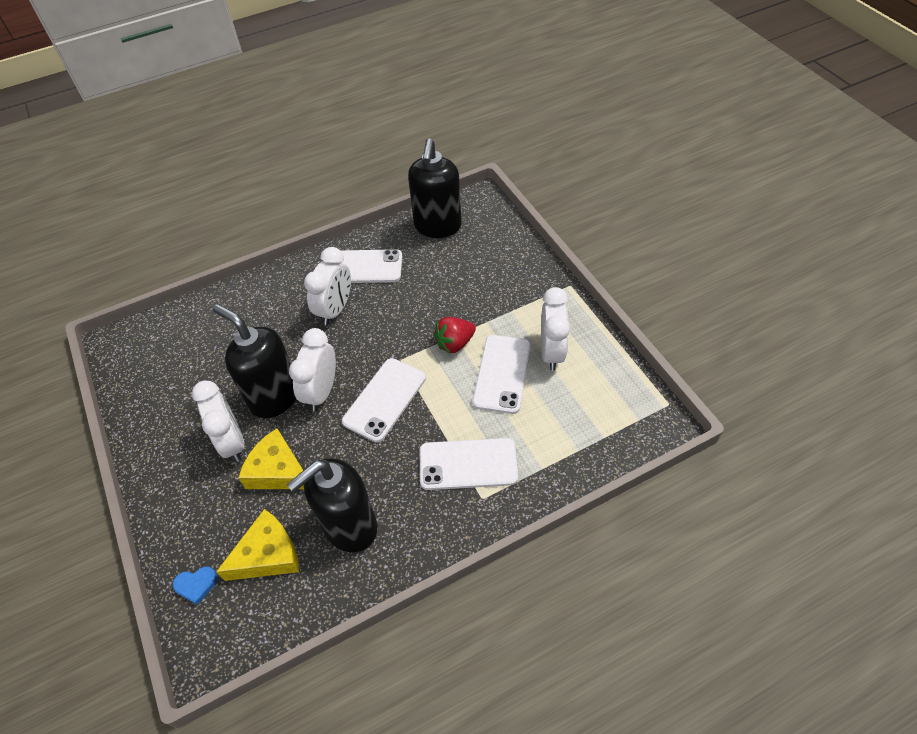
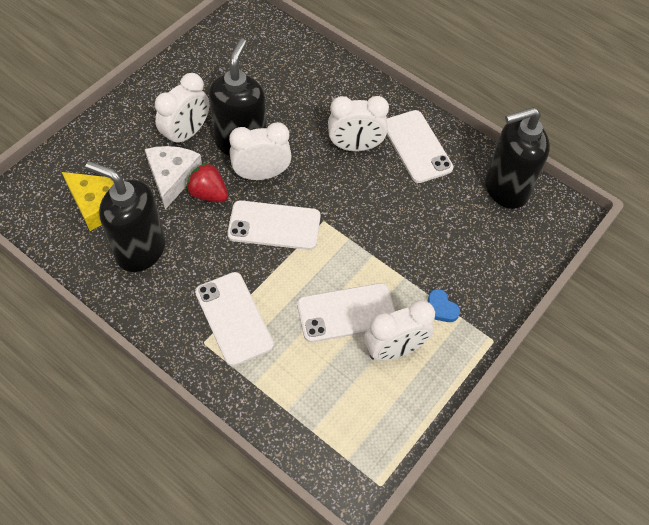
camera: 60 degrees right, 5 degrees up
blue heart [173,566,218,605] -> blue heart moved to [428,289,460,322]
yellow cheese [238,428,304,489] -> white cheese [145,146,202,210]
red strawberry [434,317,476,354] -> red strawberry moved to [186,162,228,202]

